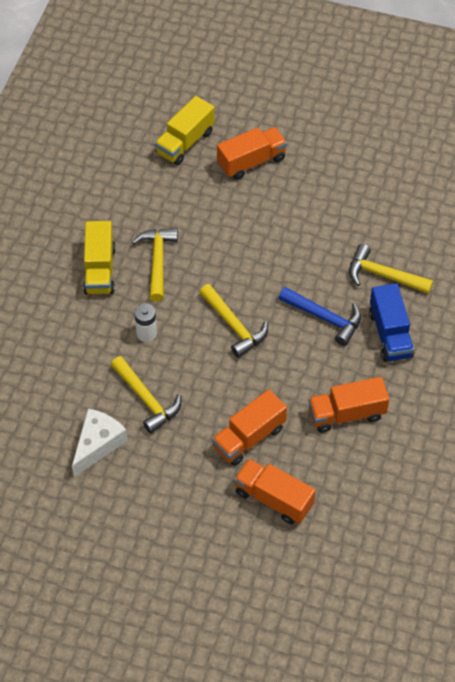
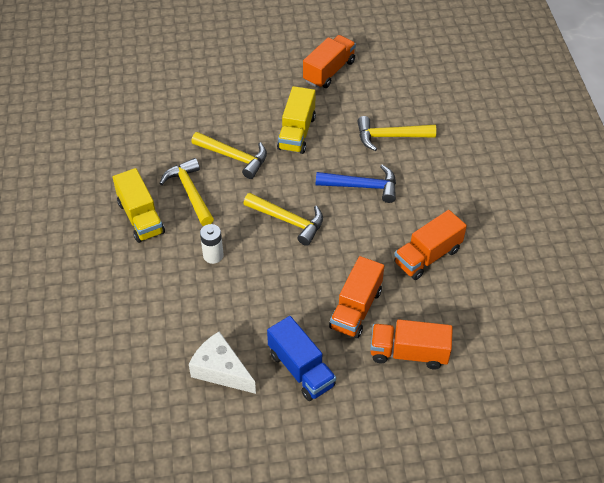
camera: 25 degrees left, 5 degrees down
white cheese [72,409,128,477] -> white cheese turned 60 degrees counterclockwise [189,331,256,394]
yellow hammer [111,356,181,434] -> yellow hammer moved to [191,132,267,179]
yellow truck [155,96,215,165] -> yellow truck moved to [277,86,316,154]
orange truck [217,127,287,180] -> orange truck moved to [303,35,356,88]
blue truck [369,283,414,362] -> blue truck moved to [267,316,336,401]

